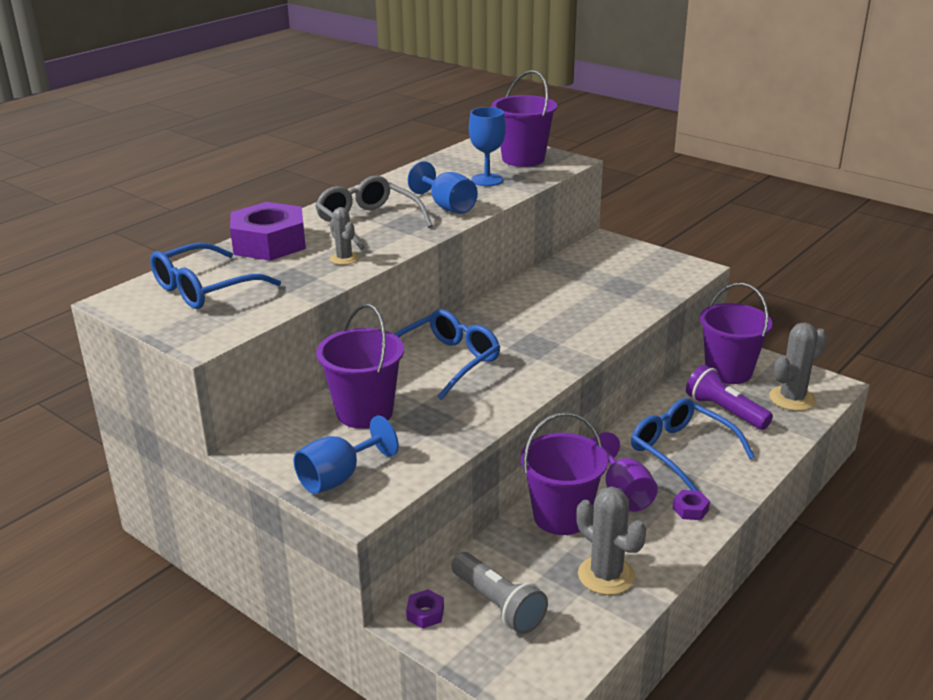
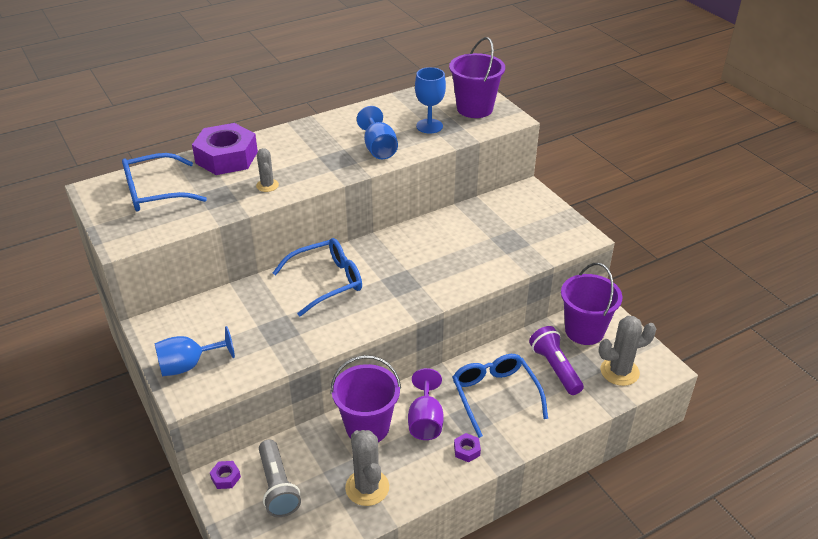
camera: 20 degrees right, 10 degrees up
grey glasses [315,176,433,250] -> none
purple bucket [316,304,404,429] -> none

